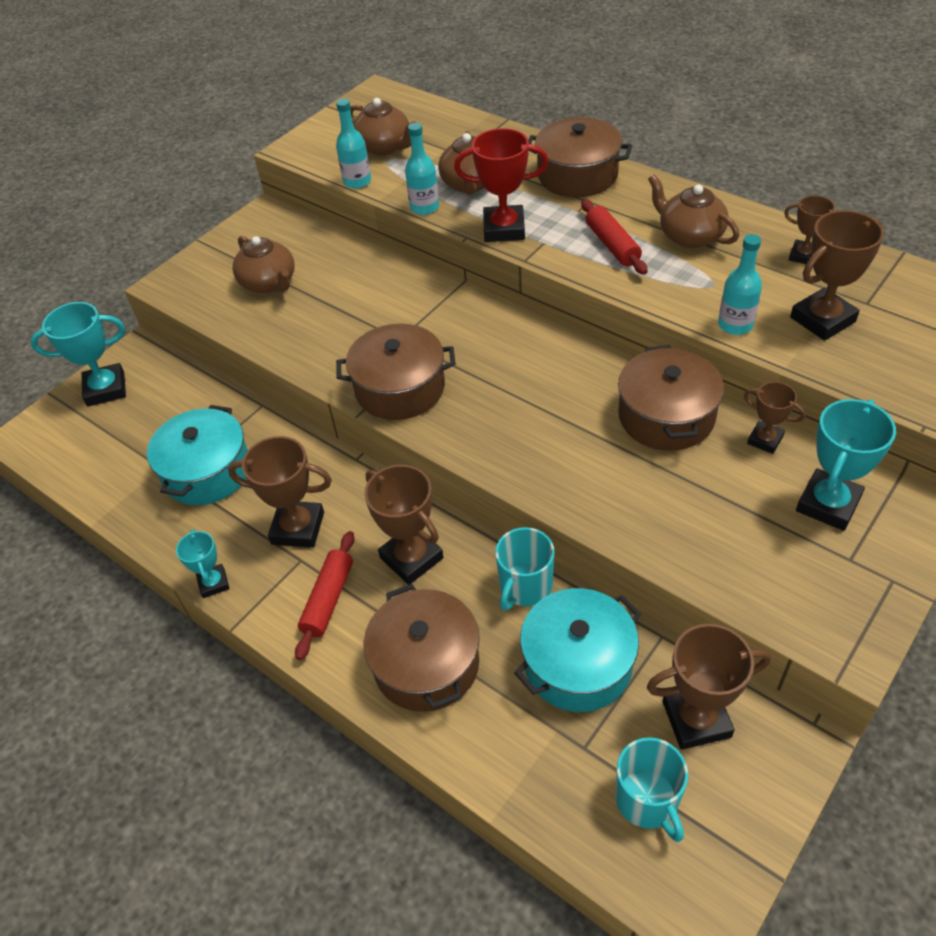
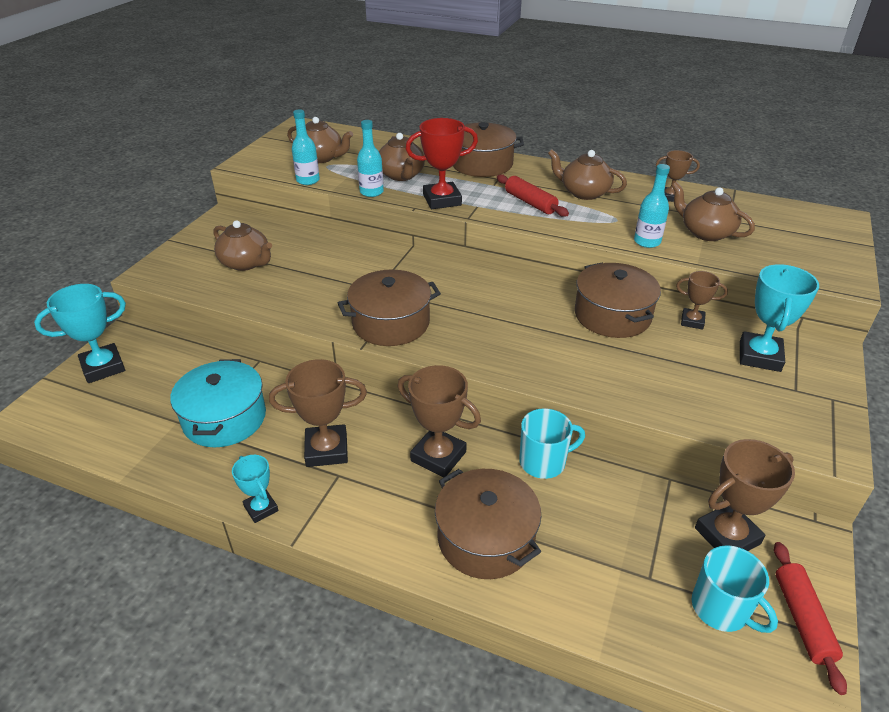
camera: 20 degrees left, 10 degrees down
red rolling pin [295,531,355,660] -> red rolling pin moved to [774,542,847,695]
turquoise mug [495,527,555,611] -> turquoise mug turned 120 degrees counterclockwise [519,408,585,479]
turquoise pot [514,588,641,712] -> none
brown trophy [790,210,884,341] -> brown teapot [672,182,755,241]

